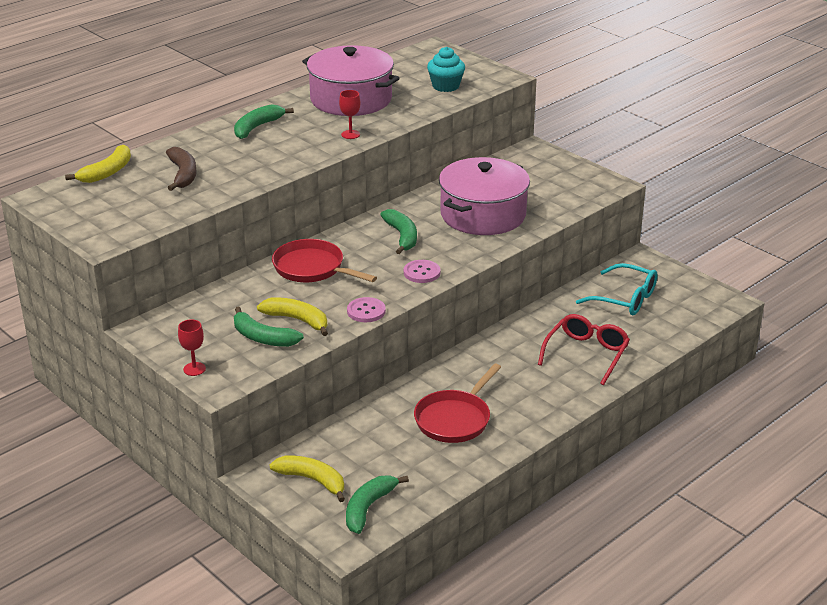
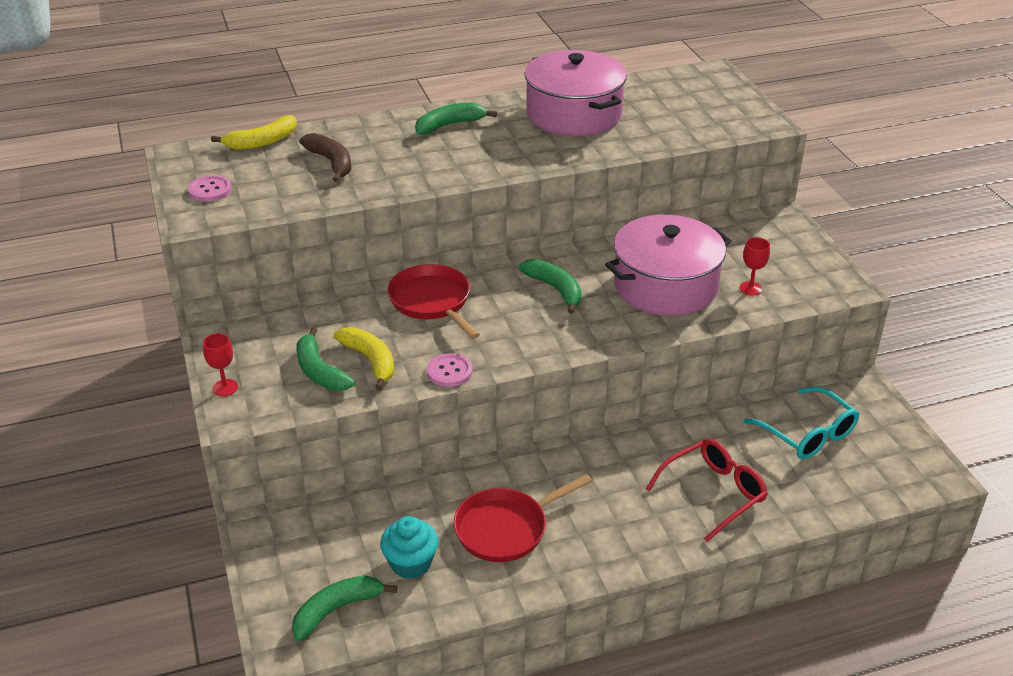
camera: 25 degrees right, 5 degrees up
brown banana [166,147,197,191] -> brown banana turned 45 degrees counterclockwise [299,133,351,182]
yellow banana [269,456,345,502] -> none
red goblet [339,90,360,139] -> red goblet moved to [739,237,770,296]
green banana [380,209,417,254] -> green banana turned 45 degrees counterclockwise [519,259,582,314]
pink button [404,260,440,283] -> pink button moved to [188,175,232,202]
turquoise cupcake [427,47,465,92] -> turquoise cupcake moved to [380,516,439,579]

